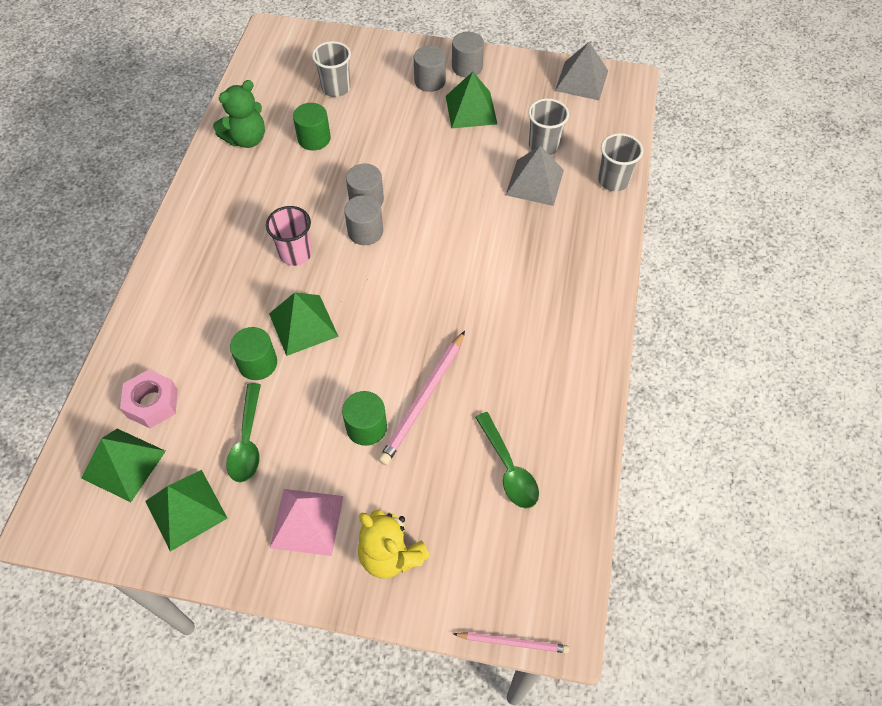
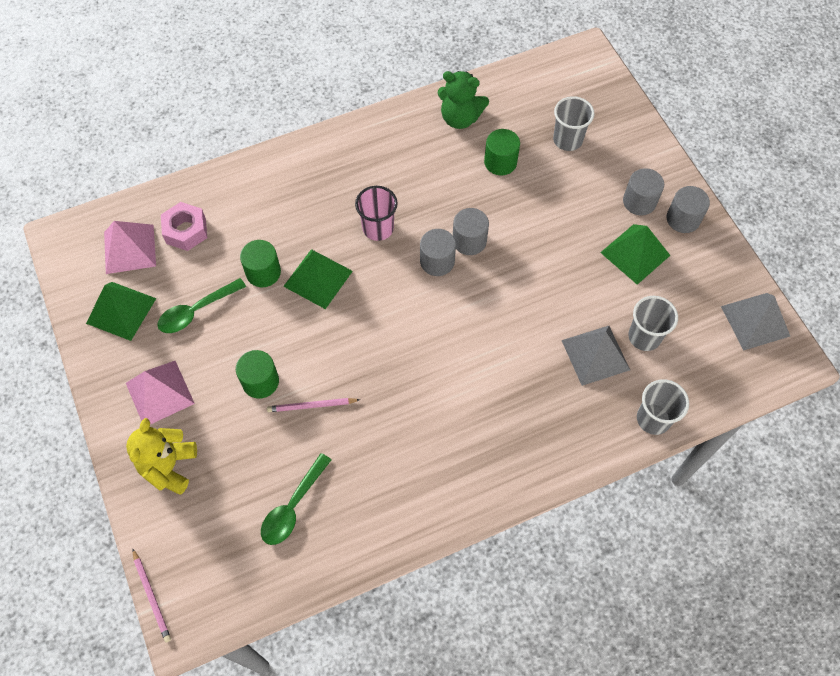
camera: 55 degrees right, 5 degrees up
green pyramid [81,429,166,502] -> pink pyramid [104,221,156,274]
pink pencil [378,331,465,465] -> pink pencil [267,398,360,412], size x0.59

